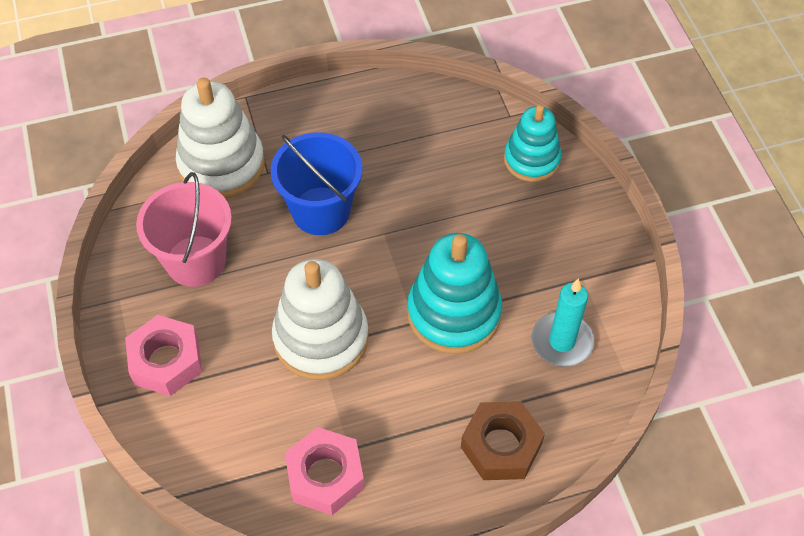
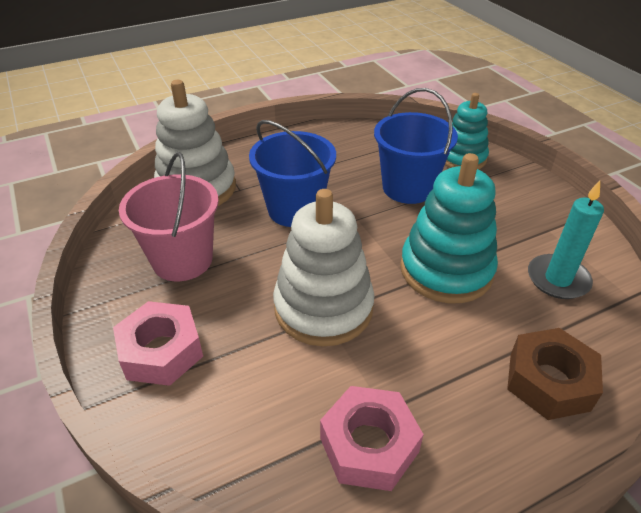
camera: 10 degrees left, 15 degrees down
none -> blue bucket [374,88,458,204]

